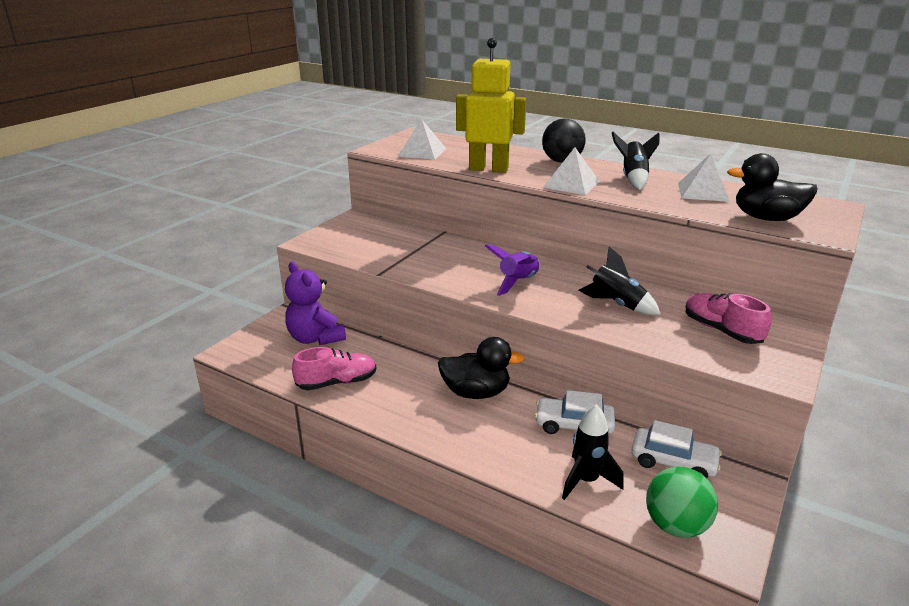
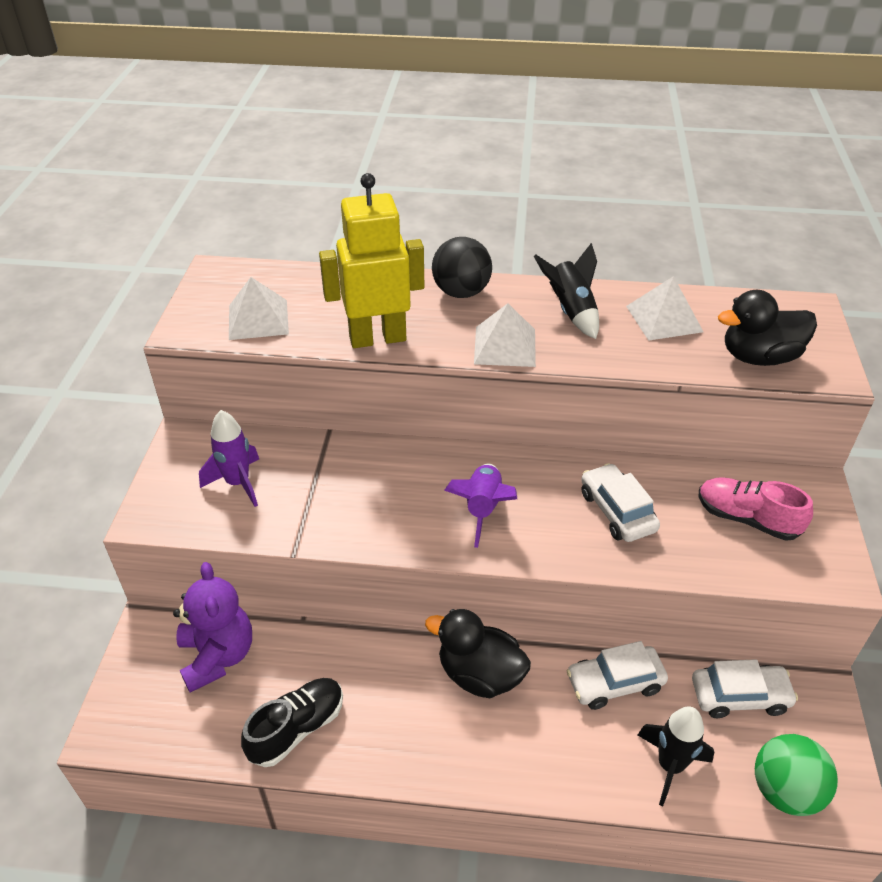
camera: 25 degrees left, 15 degrees up
purple teddy bear [285,262,346,345] -> purple teddy bear turned 135 degrees counterclockwise [173,562,252,692]
pink shoe [292,347,376,390] -> black shoe [241,678,343,767]
black duck [438,337,525,399] -> black duck turned 135 degrees counterclockwise [425,609,531,698]
black rocket [578,247,661,315] -> white car [581,463,660,542]
none -> purple rocket [199,410,259,507]

